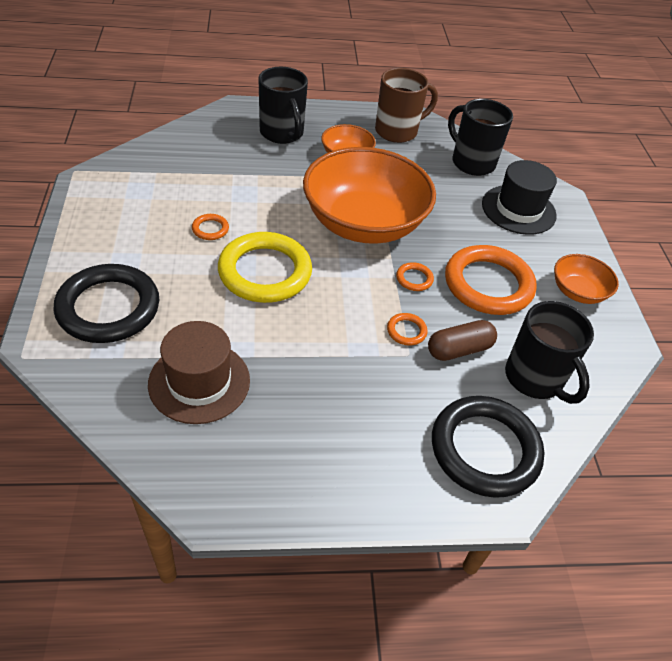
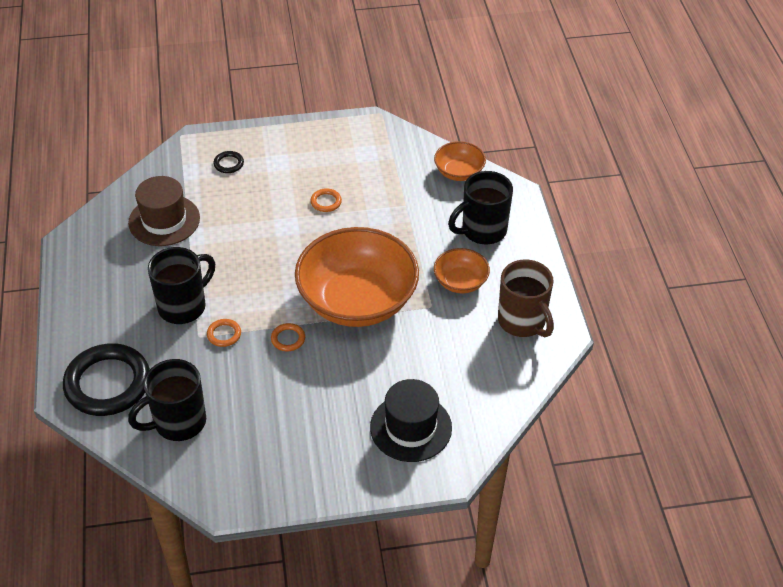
camera: 90 degrees right, 0 degrees up
black ring [53,264,159,343] -> black ring [213,151,244,173], size x0.41
yellow ring [218,232,312,303] -> none
brown capsule [428,320,497,361] -> none
orange ring [445,245,537,315] -> none
black mug [448,99,513,176] -> black mug moved to [148,247,215,324]
orange bowl [554,254,619,304] -> orange bowl moved to [434,141,486,181]

